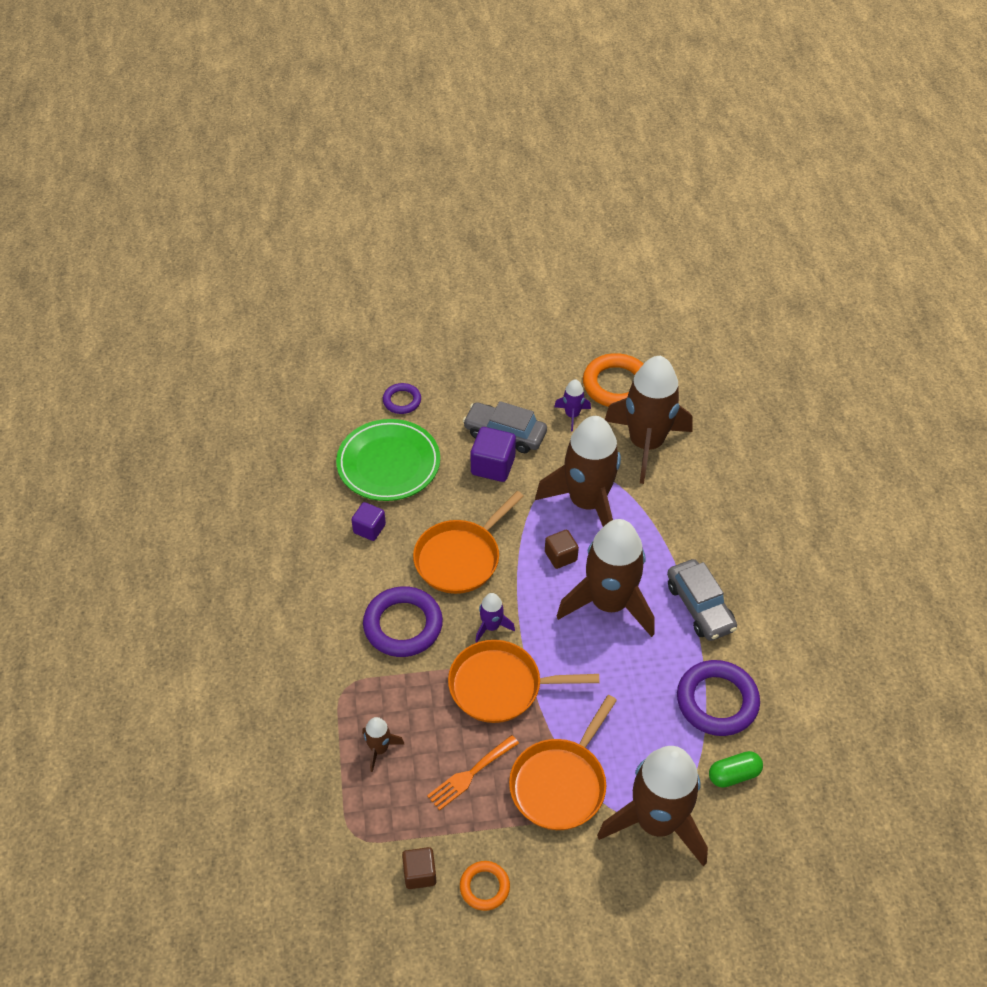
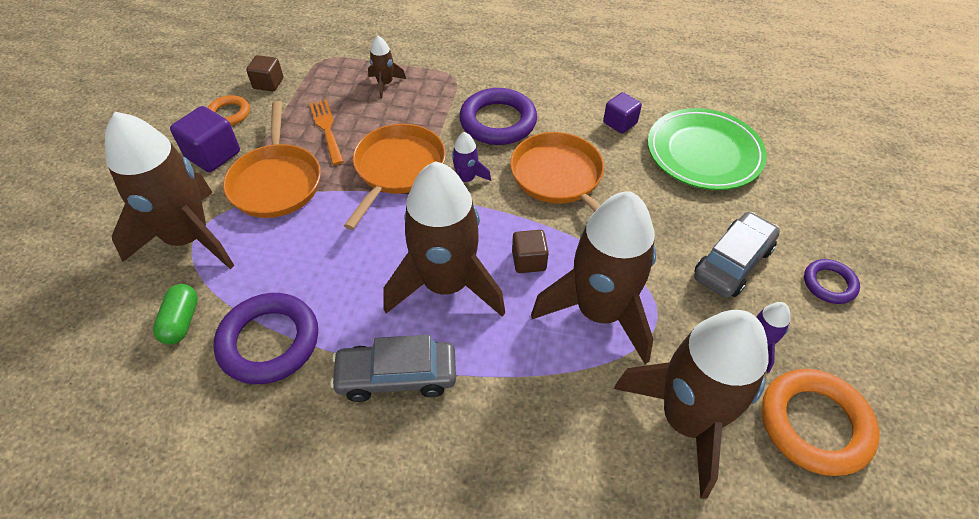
camera: 110 degrees right, 0 degrees up
purple ring [383,383,421,414] -> purple ring moved to [804,259,860,304]
purple cube [471,427,516,482] -> purple cube moved to [170,106,240,172]
orange pan [509,695,617,830] -> orange pan turned 150 degrees counterclockwise [223,101,321,218]

